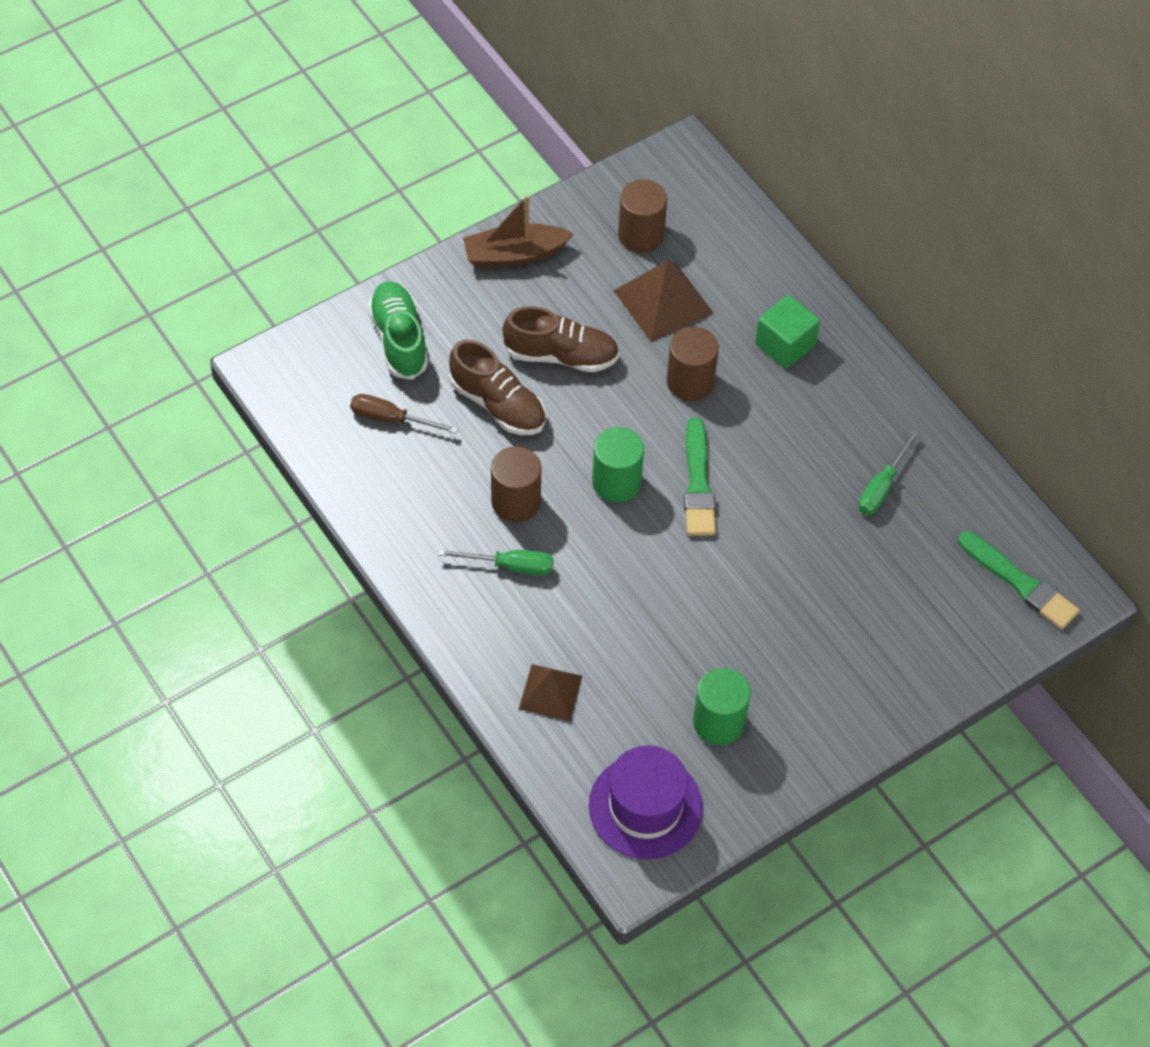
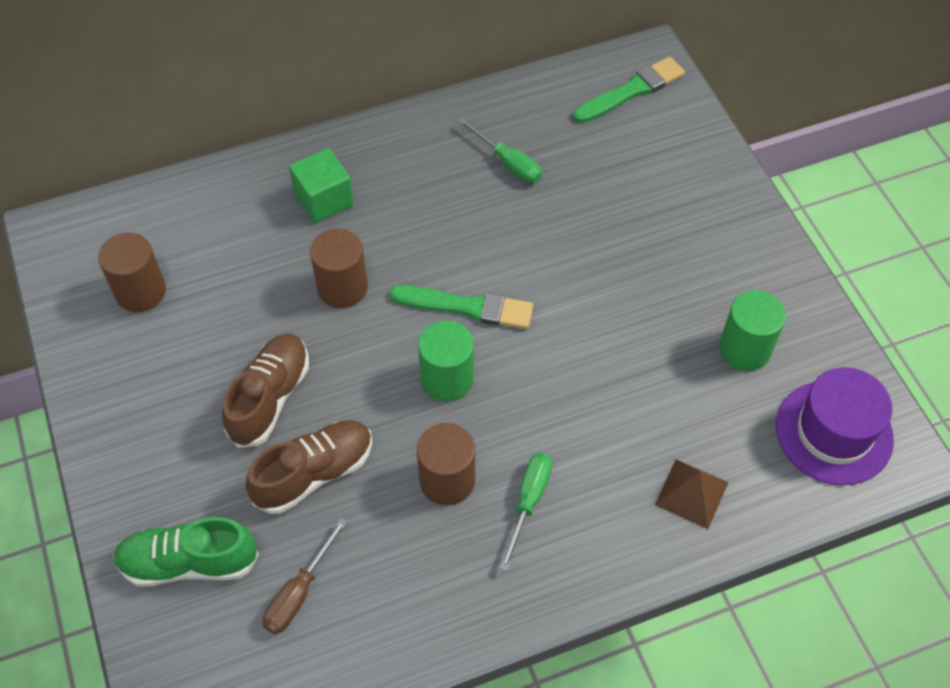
camera: 75 degrees left, 0 degrees up
brown boat [463,195,574,268] -> none
brown pyramid [613,261,713,342] -> none

